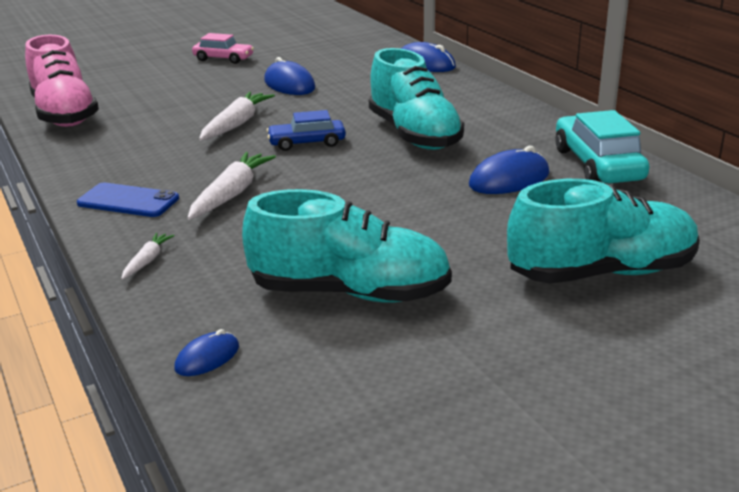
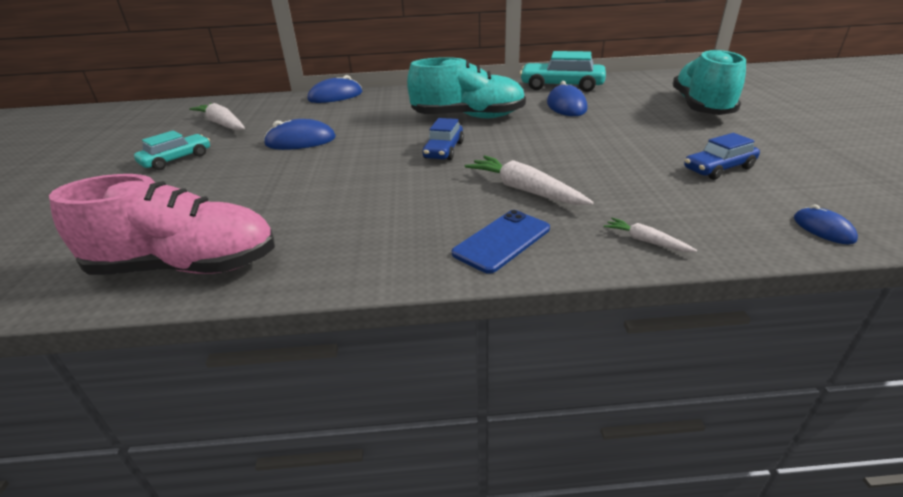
camera: 65 degrees left, 5 degrees up
pink car [192,33,254,64] -> turquoise car [134,131,210,170]
white carrot [199,92,275,141] -> white carrot moved to [189,103,245,131]
turquoise shoe [242,189,452,302] -> blue car [684,133,760,180]

